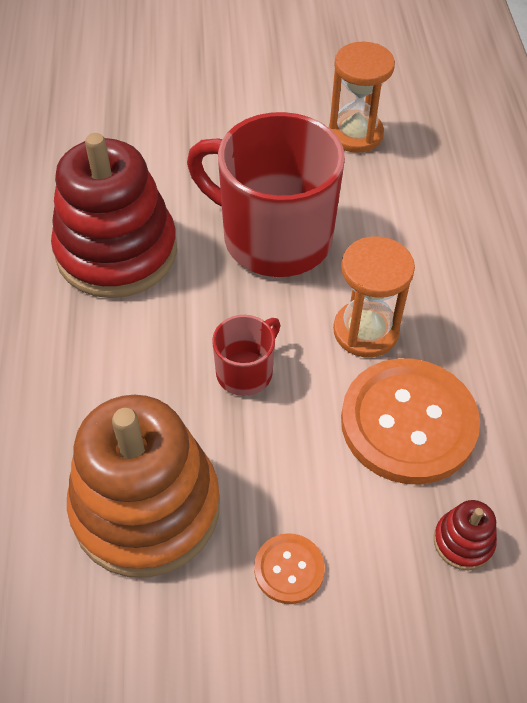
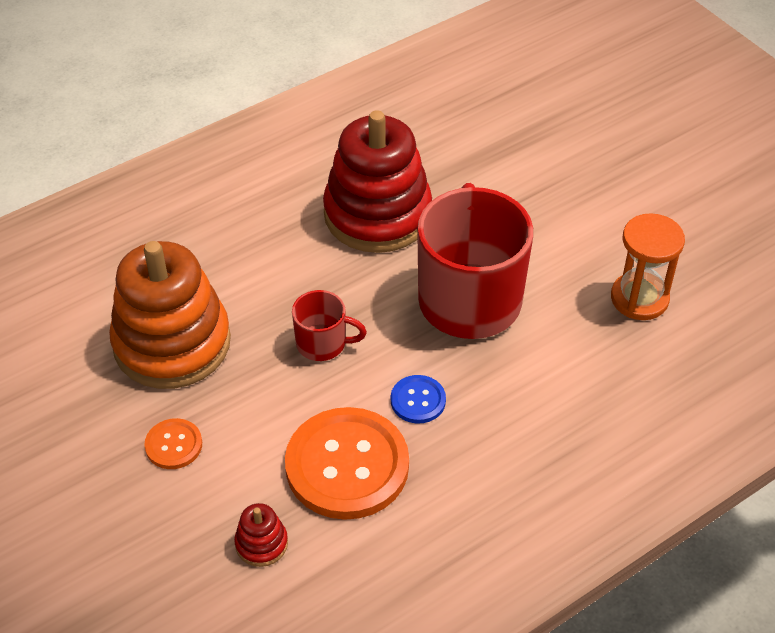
camera: 60 degrees right, 5 degrees down
orange hourglass [333,236,415,357] -> blue button [391,375,446,424]

